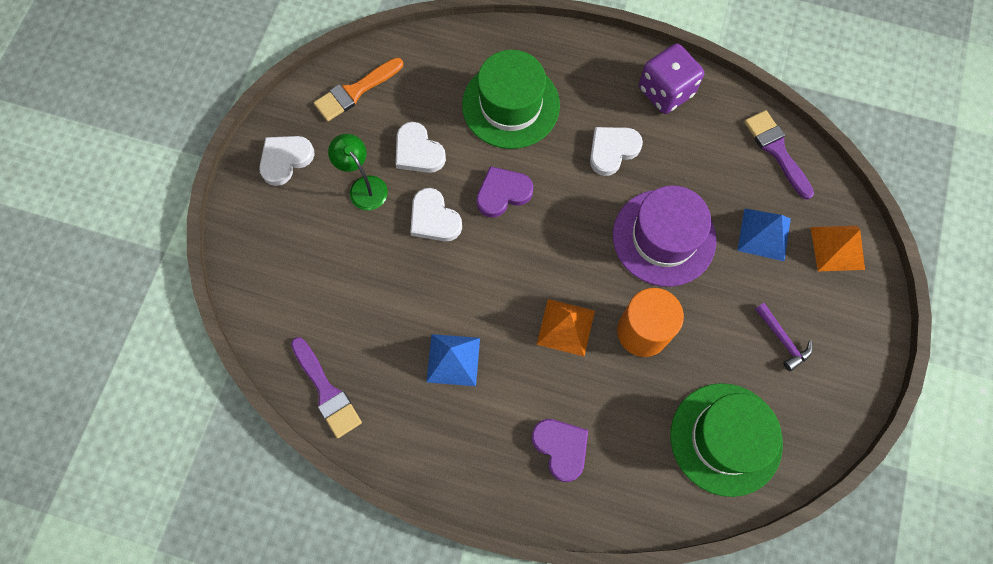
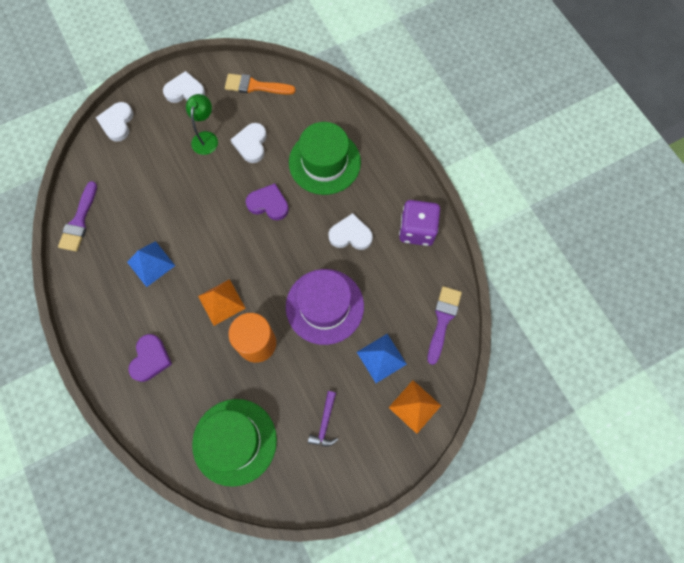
camera: 45 degrees right, 0 degrees up
white heart [410,188,462,241] -> white heart moved to [96,102,133,142]

